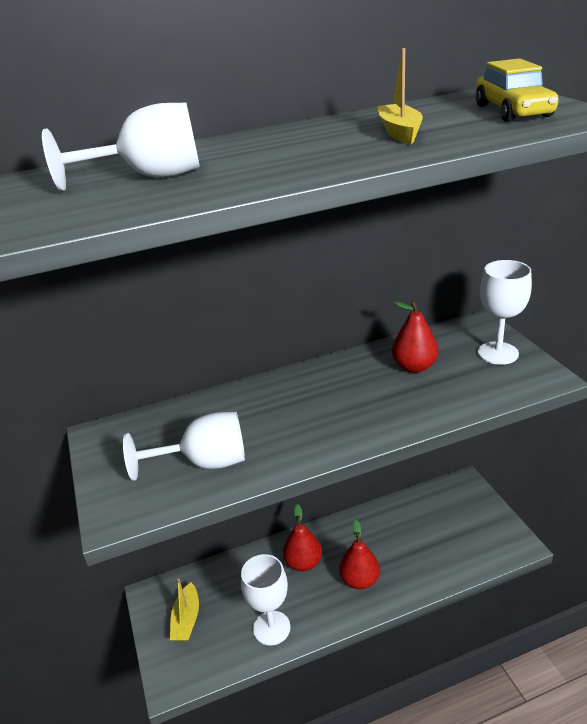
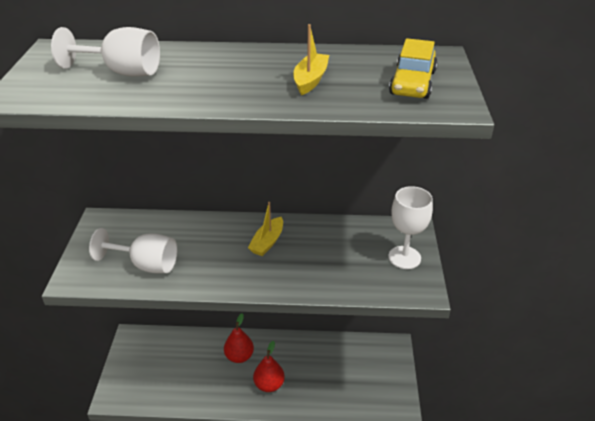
camera: 20 degrees right, 5 degrees up
yellow boat [170,578,199,641] -> yellow boat moved to [248,202,283,256]
white goblet [241,554,291,646] -> none
red pear [392,301,438,373] -> none

